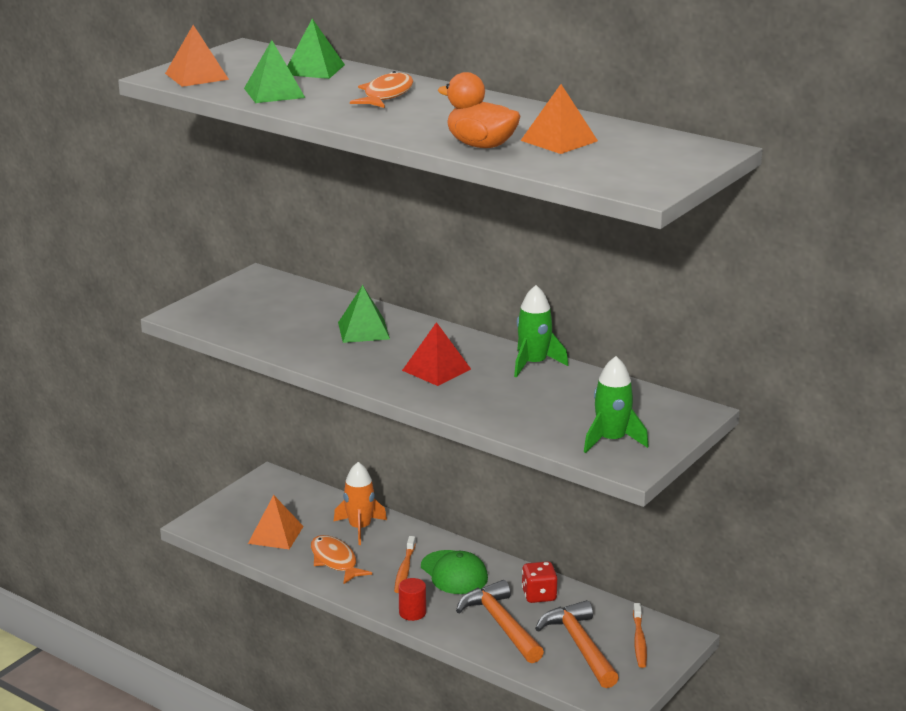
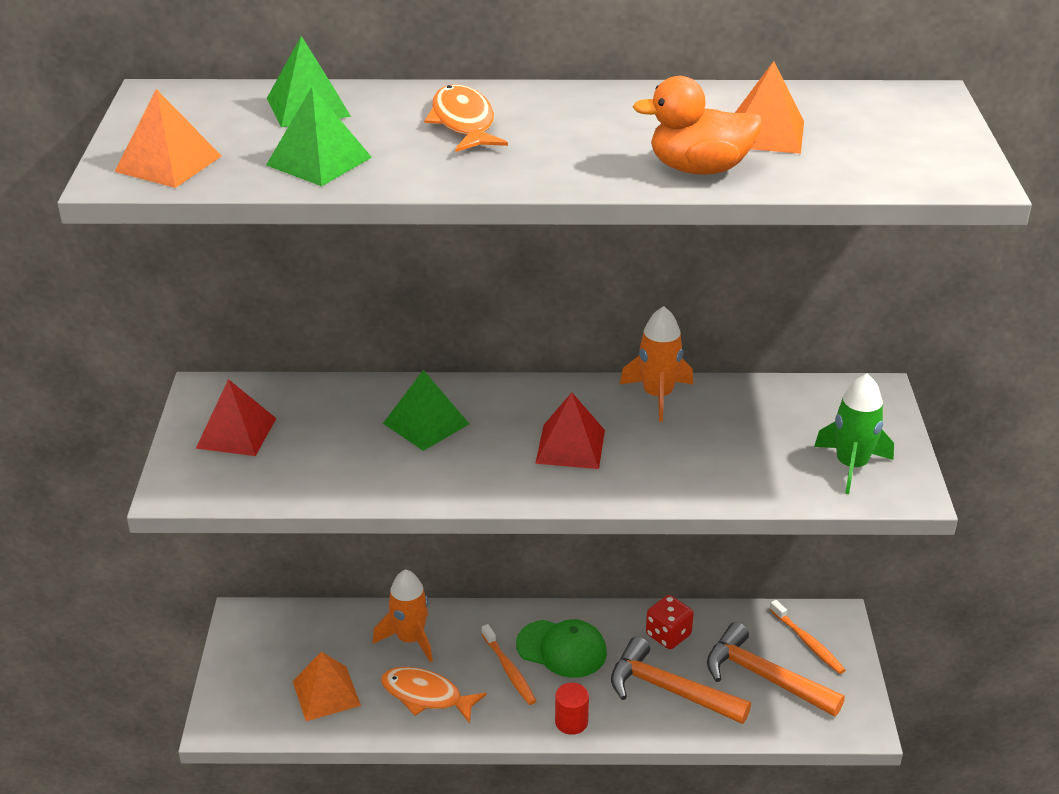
camera: 35 degrees left, 10 degrees up
green rocket [514,285,568,378] -> orange rocket [620,306,693,422]
none -> red pyramid [196,379,276,456]

